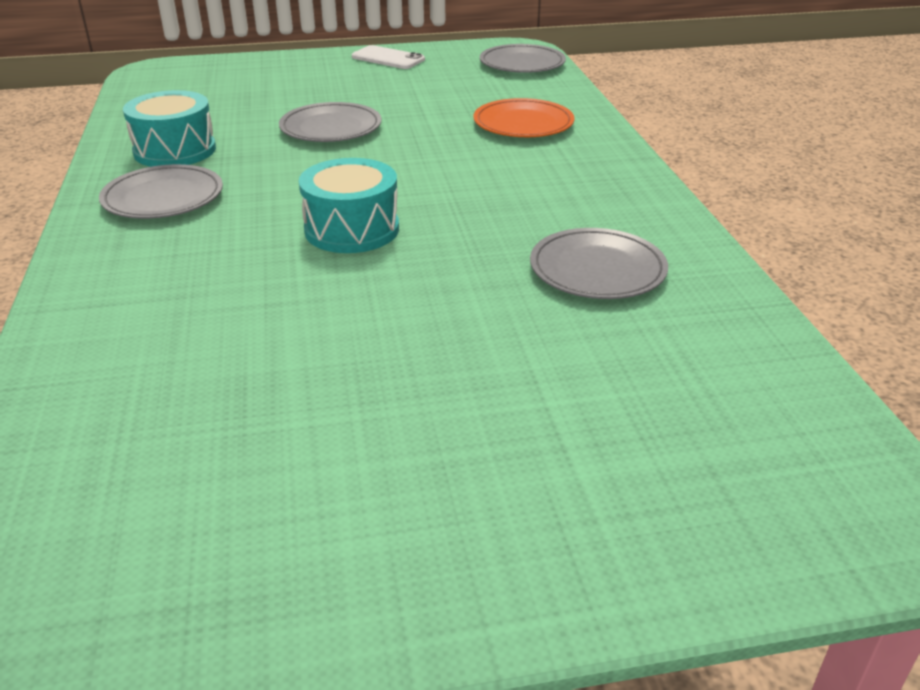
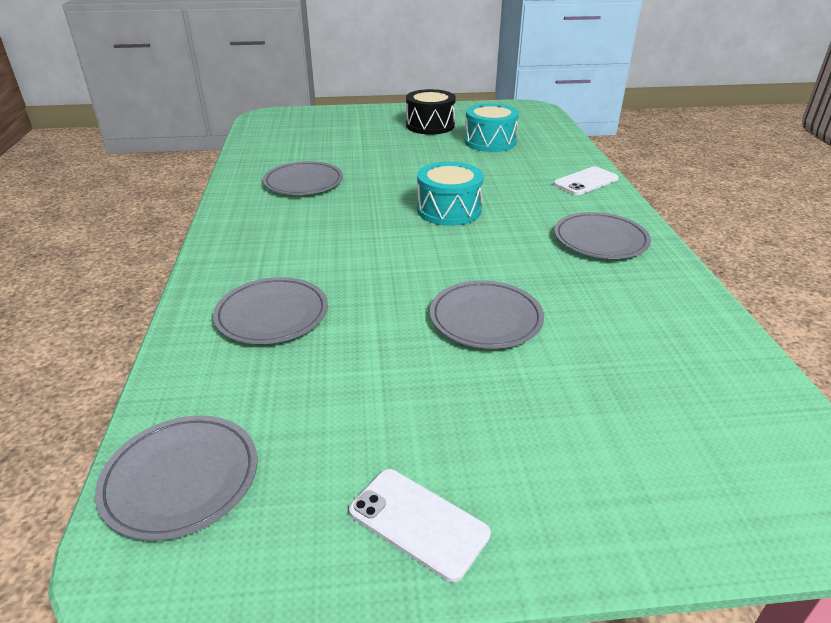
camera: 175 degrees left, 0 degrees up
turquoise drum [123,90,216,167] -> turquoise drum moved to [465,103,519,152]
orange plate [473,98,574,137] -> grey plate [213,277,328,344]
none -> black drum [406,89,456,135]
none -> white phone [553,166,619,195]

